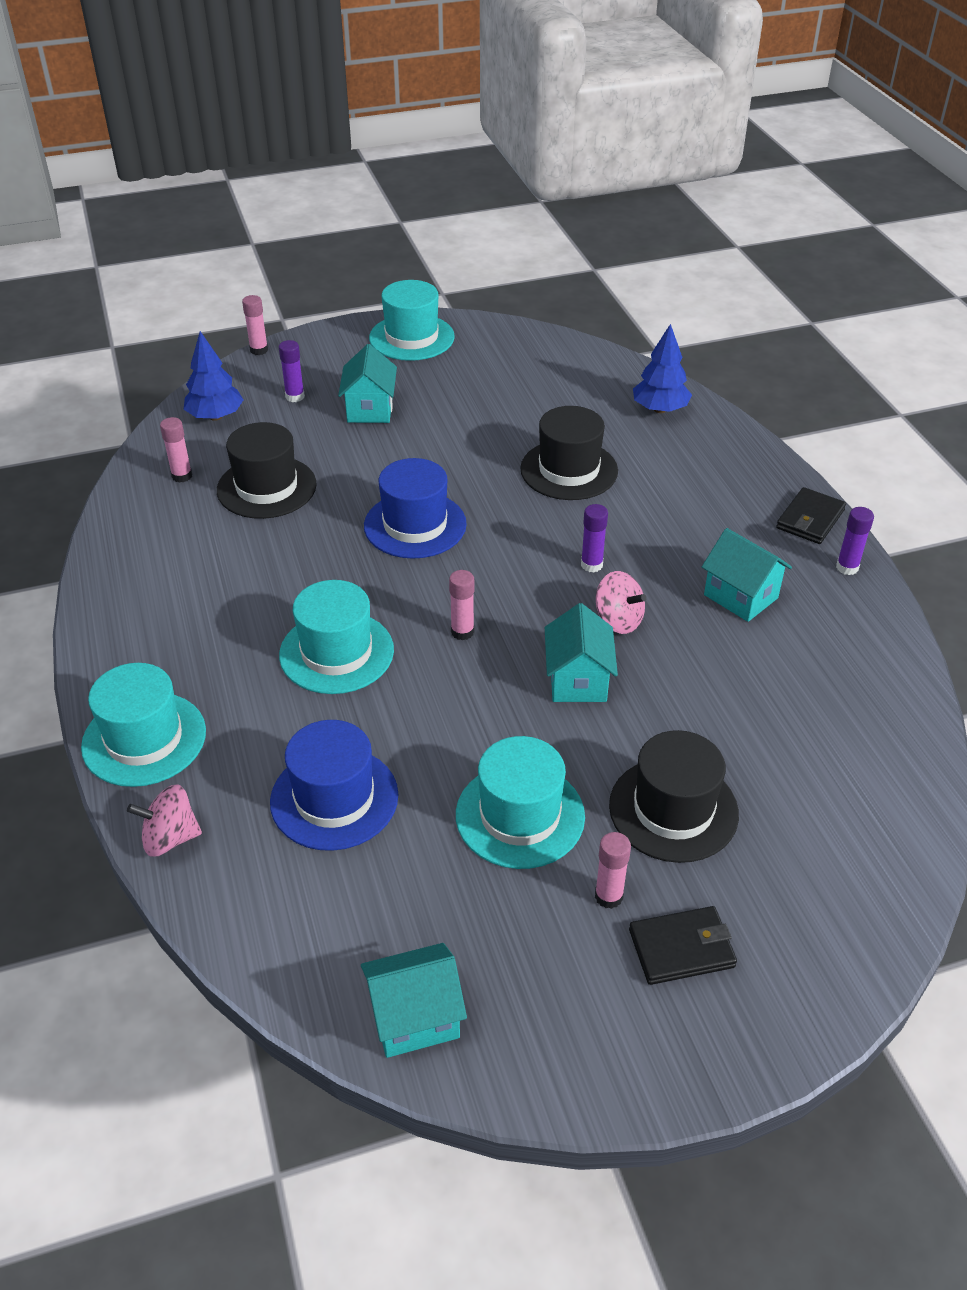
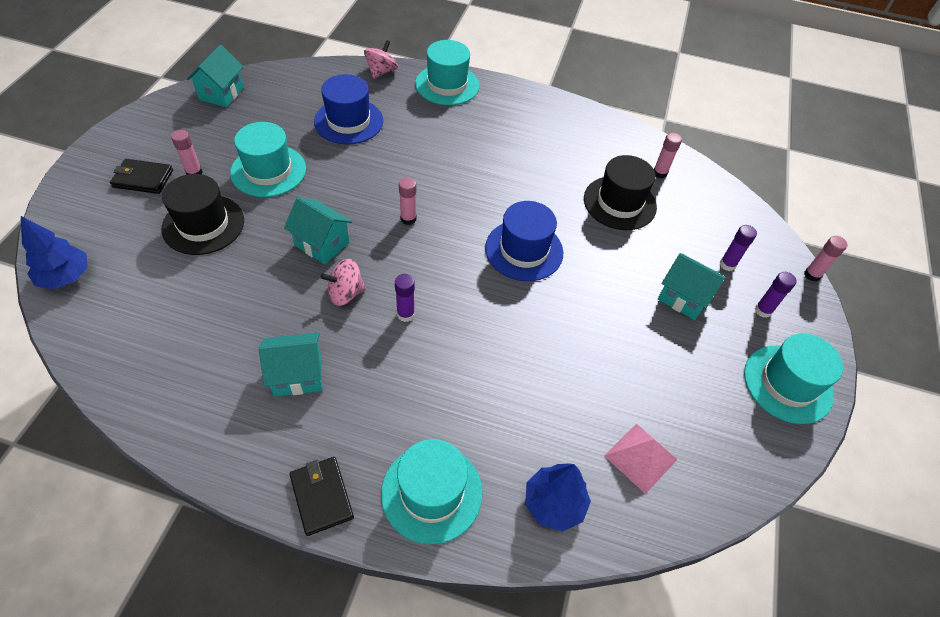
camera: 120 degrees right, 10 degrees up
blue tree [184,331,244,421] -> blue tree moved to [21,216,88,289]
turquoise hat [279,580,394,694] -> turquoise hat moved to [381,439,483,544]
black hat [520,406,618,500] -> none
black wallet [629,906,737,985] -> black wallet turned 75 degrees clockwise [110,159,173,194]
purple glue stick [836,507,874,575] -> purple glue stick moved to [755,272,797,318]
none -> pink pyramid [604,423,678,494]

